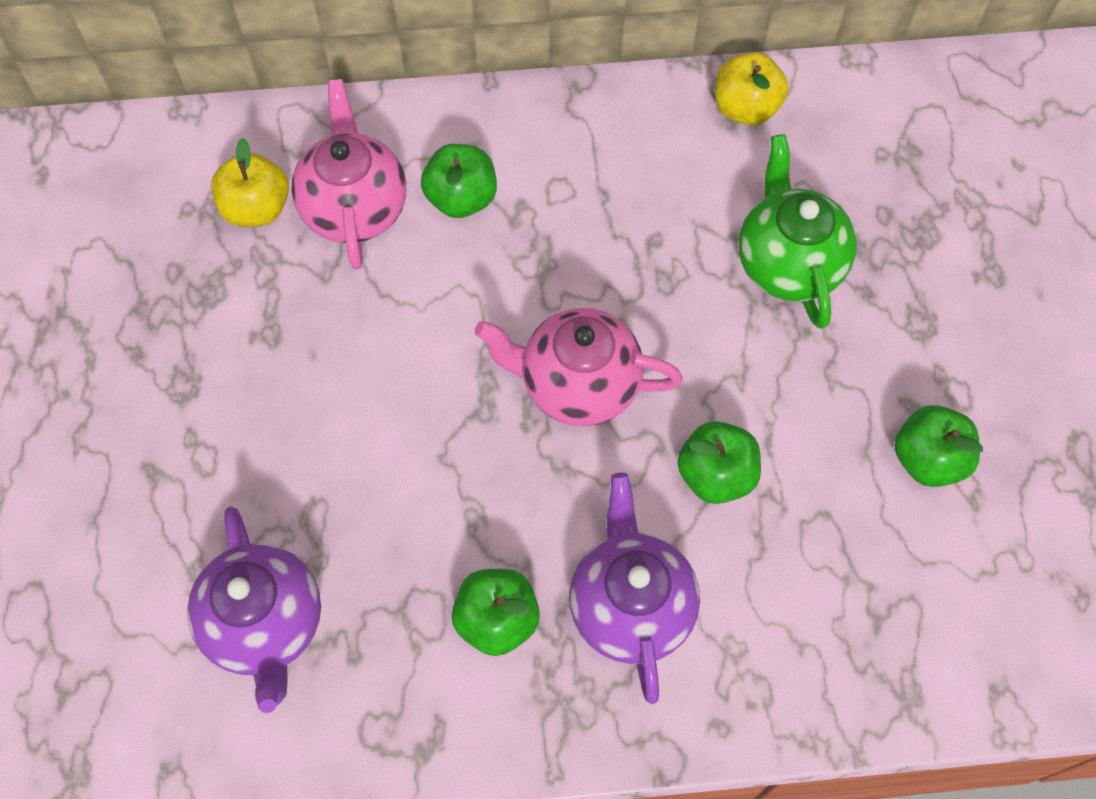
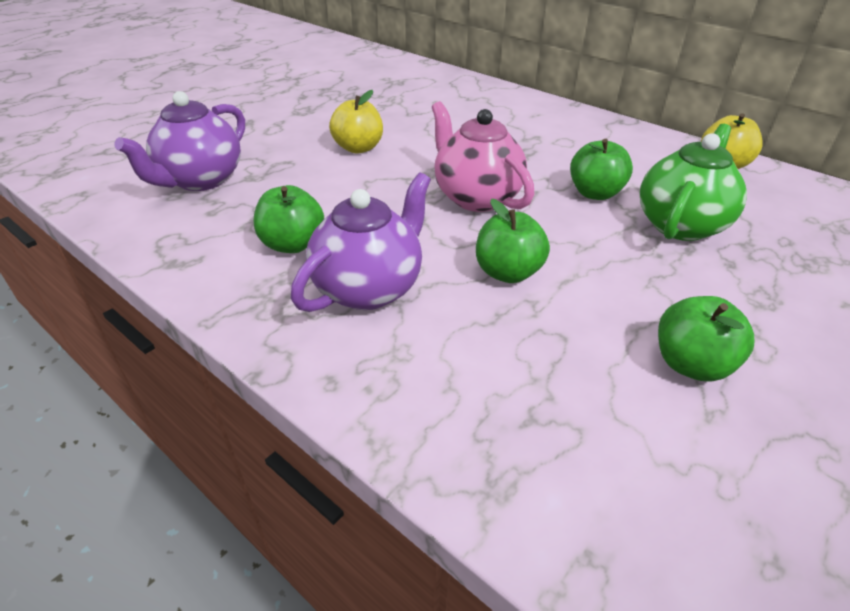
camera: 45 degrees right, 25 degrees down
yellow apple [211,138,289,227] -> yellow apple moved to [329,90,383,153]
pink teapot [291,79,406,270] -> none
green apple [421,144,497,218] -> green apple moved to [570,139,633,200]

